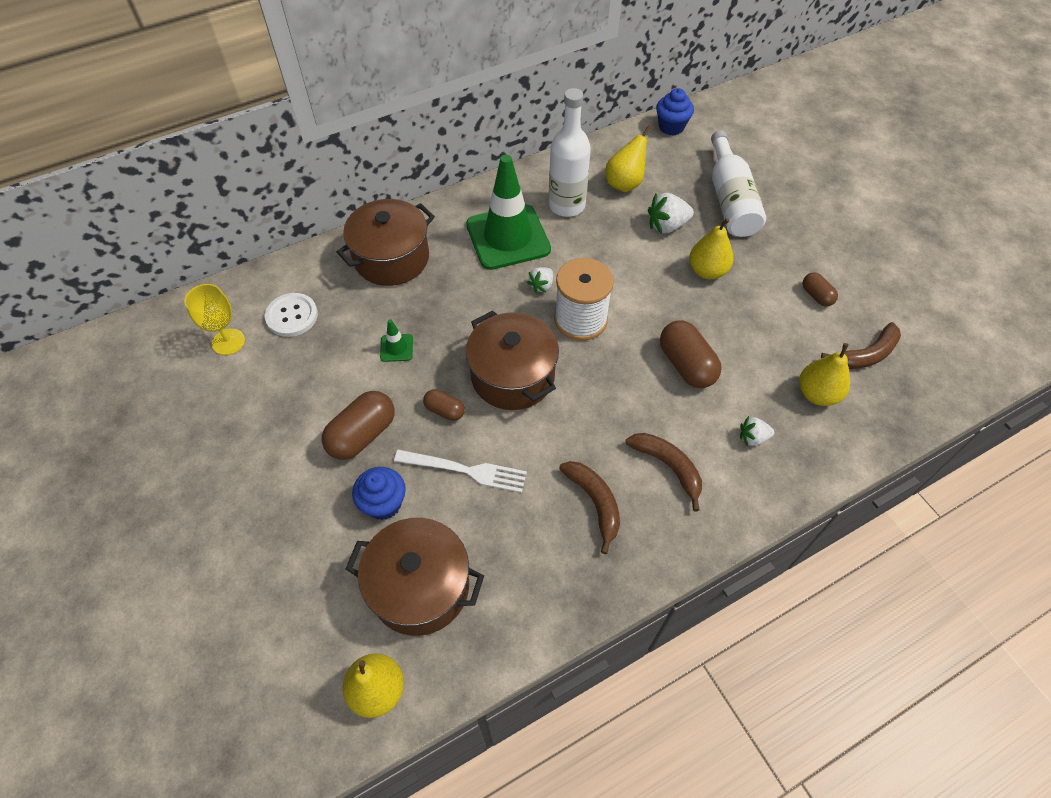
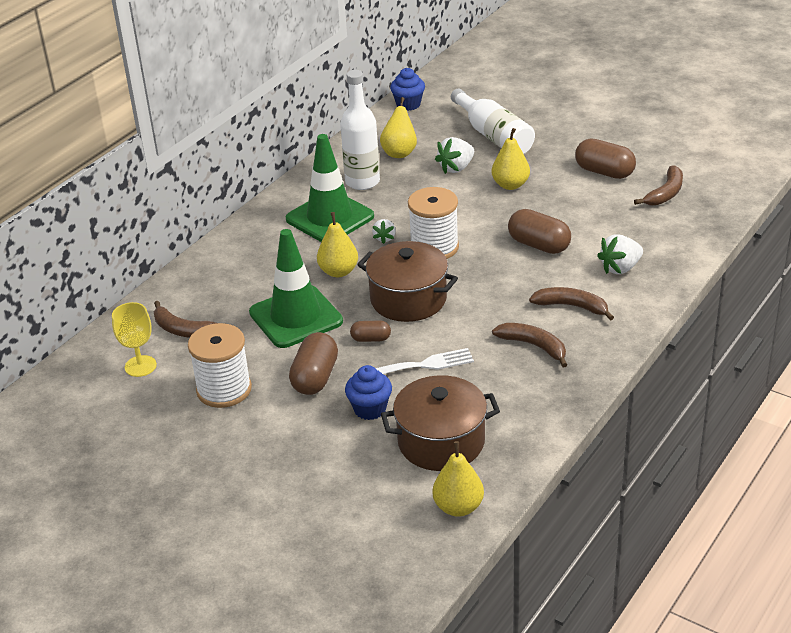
camera: 25 degrees left, 20 degrees down
white button [265,293,318,337] -> brown banana [154,301,216,338]
brown pot [337,199,435,286] -> none
green traffic cone [380,319,413,362] -> green traffic cone [249,229,343,348], size x2.49
white strawberry [740,416,774,447] -> white strawberry [597,234,643,274], size x1.63
yellow pear [799,343,850,406] -> yellow pear moved to [317,212,358,277]
brown capsule [802,273,838,306] -> brown capsule [575,139,636,179], size x1.80
none -> white spool [188,323,252,408]

